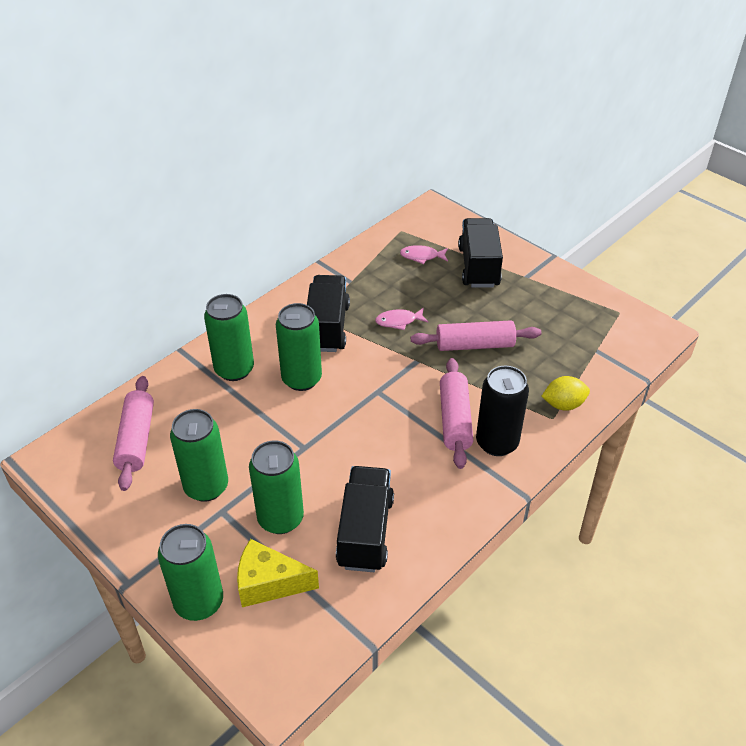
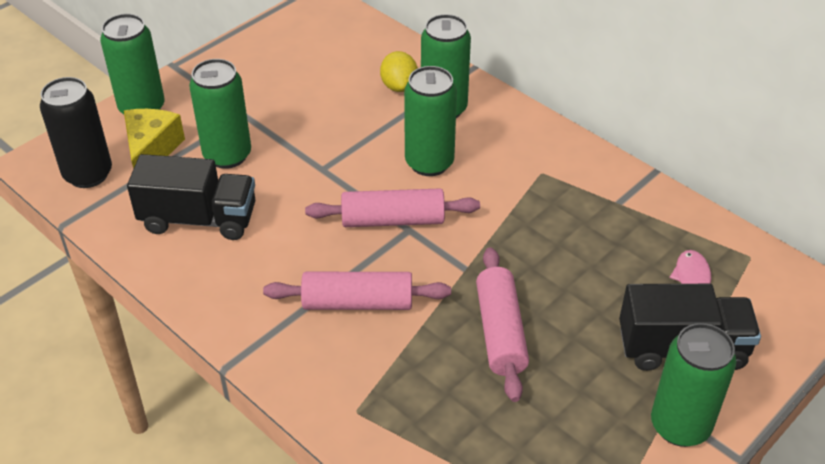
camera: 90 degrees right, 0 degrees up
pink rolling pin [113,376,154,491] -> pink rolling pin moved to [305,188,480,227]
green can [170,409,228,502] -> green can moved to [651,323,737,447]
black truck [307,275,350,352] -> none
pink fish [375,308,428,330] -> none
black can [476,366,529,456] -> black can moved to [40,77,112,188]
yellow lemon [541,376,590,411] -> yellow lemon moved to [380,51,418,92]

